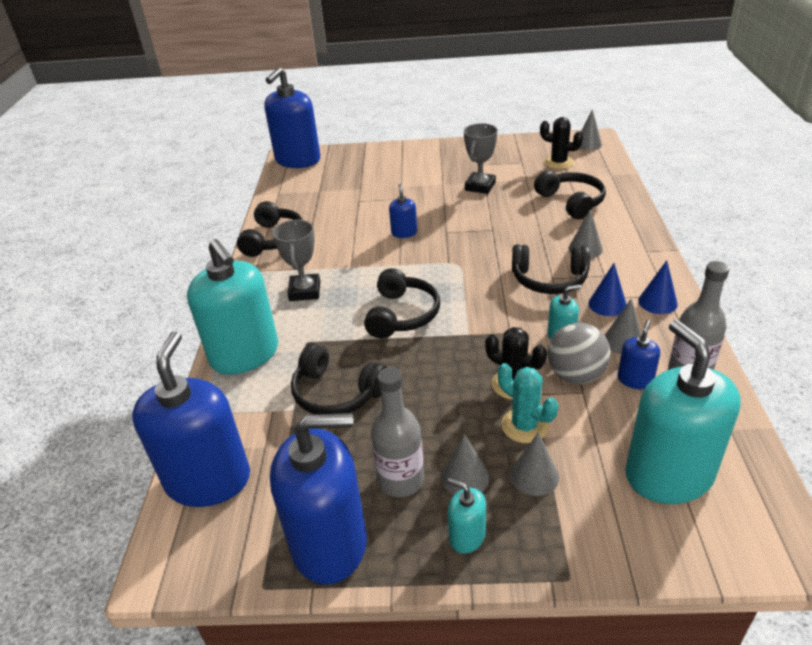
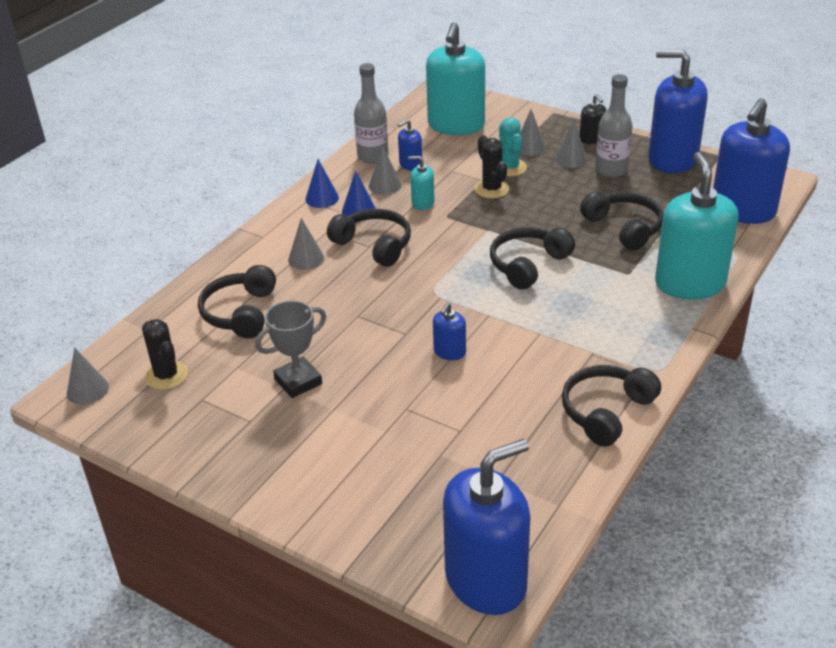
camera: 150 degrees left, 0 degrees up
grey trophy [272,220,320,301] -> none
turquoise soap dispenser [447,478,486,554] -> black soap dispenser [580,94,607,144]
grey ball [548,323,611,384] -> none

